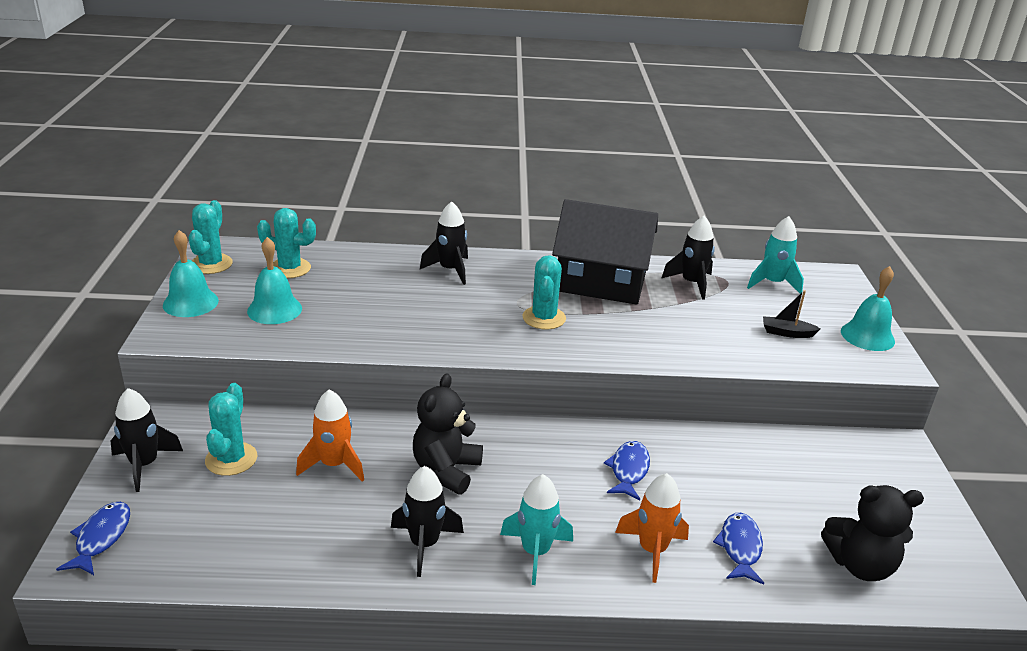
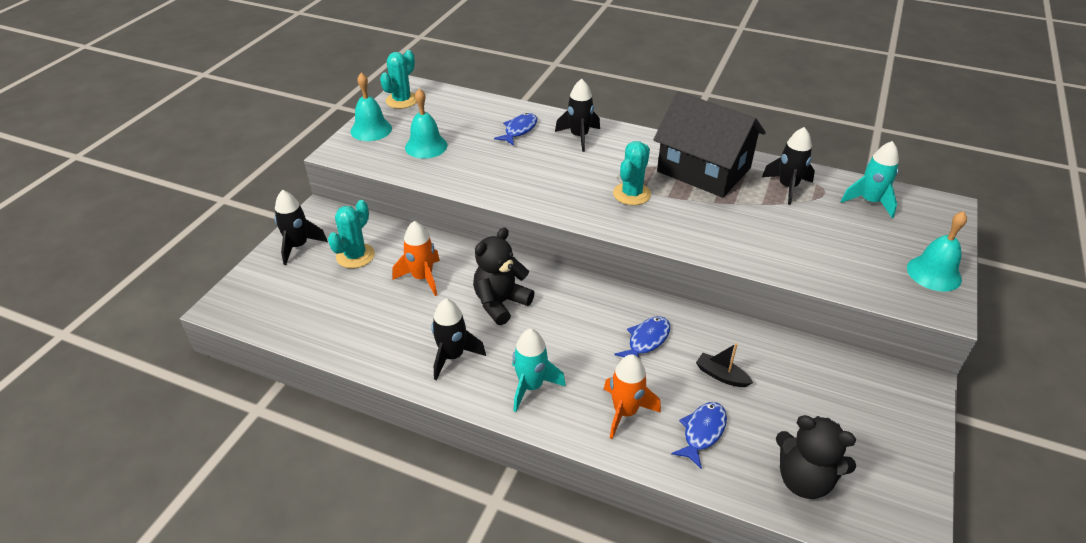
camera: 25 degrees right, 10 degrees up
blue fish [56,502,130,575] -> blue fish moved to [494,113,537,146]
turquoise cactus [257,208,316,278] -> none
black boat [763,290,821,338] -> black boat moved to [696,343,753,387]

